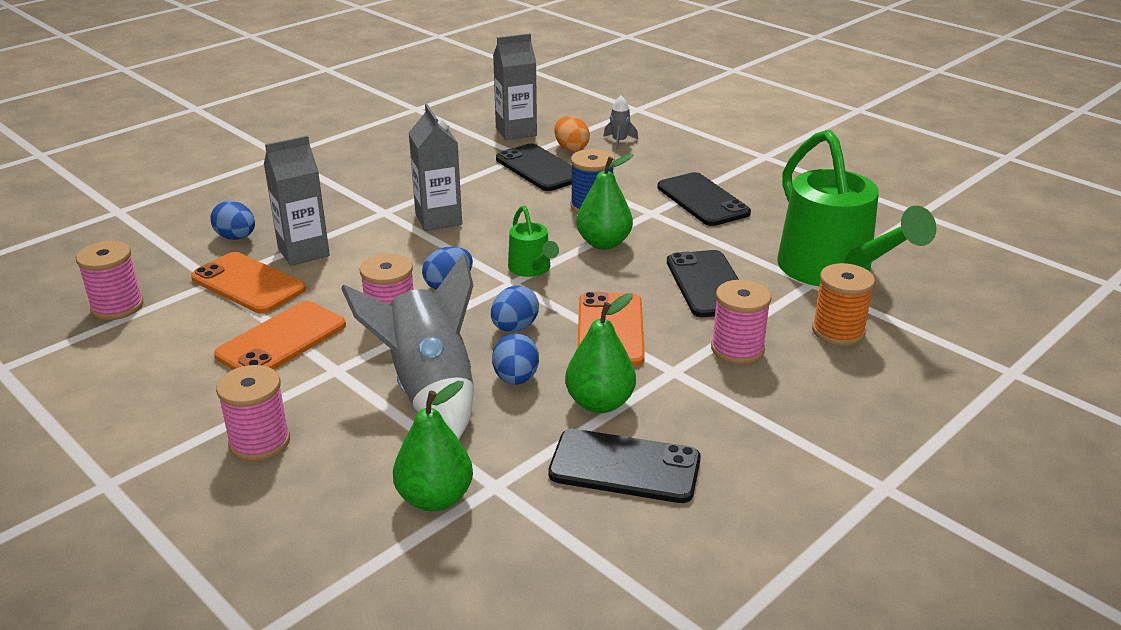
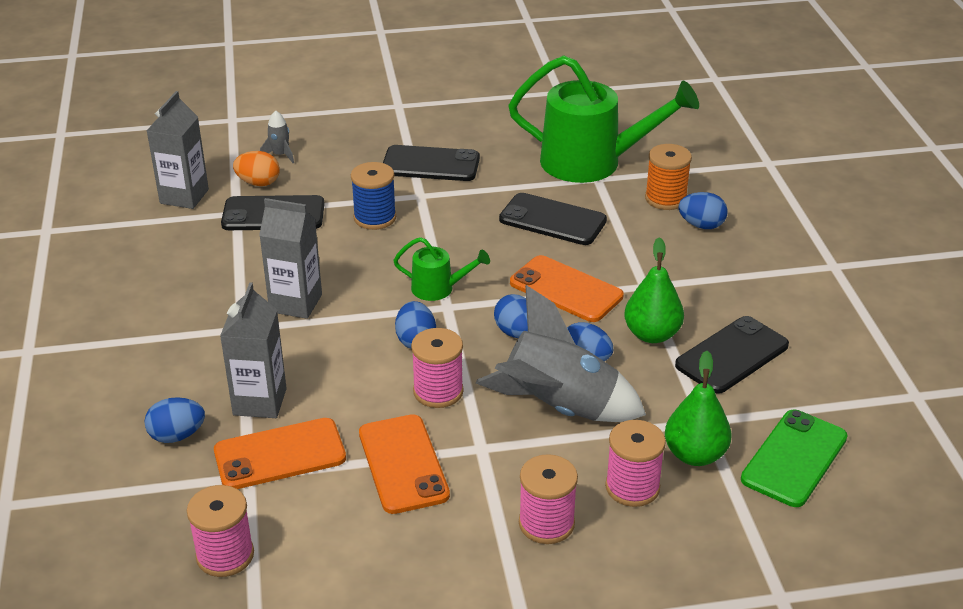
camera: 55 degrees left, 5 degrees up
green pear [576,154,634,249] -> none
pink spool [711,280,771,364] -> pink spool moved to [605,420,666,507]
none -> blue egg [679,192,728,229]
none -> green phone [741,410,848,507]

